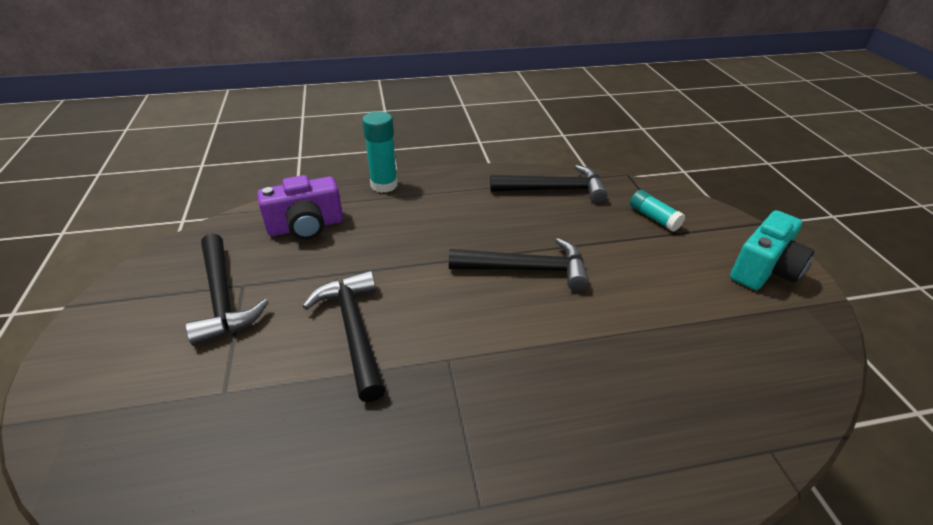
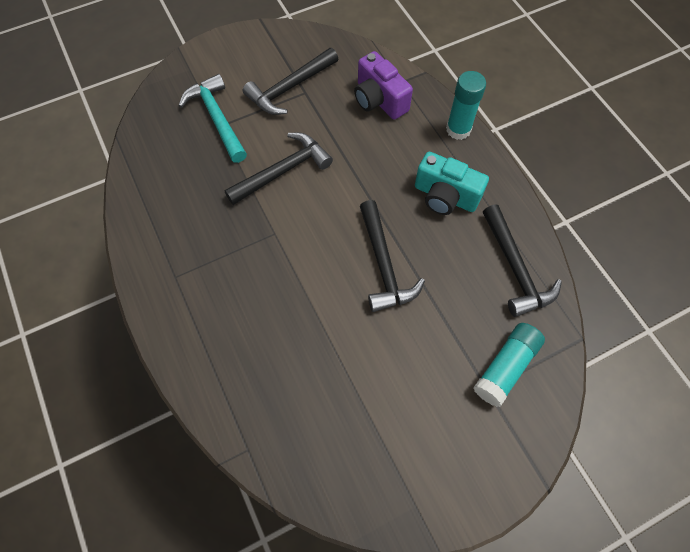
camera: 75 degrees right, 25 degrees up
turquoise glue stick [630,190,685,231] -> turquoise glue stick [473,323,545,407], size x1.50
turquoise camera [730,210,814,290] -> turquoise camera moved to [415,152,489,215]
none -> turquoise hammer [179,74,247,163]

